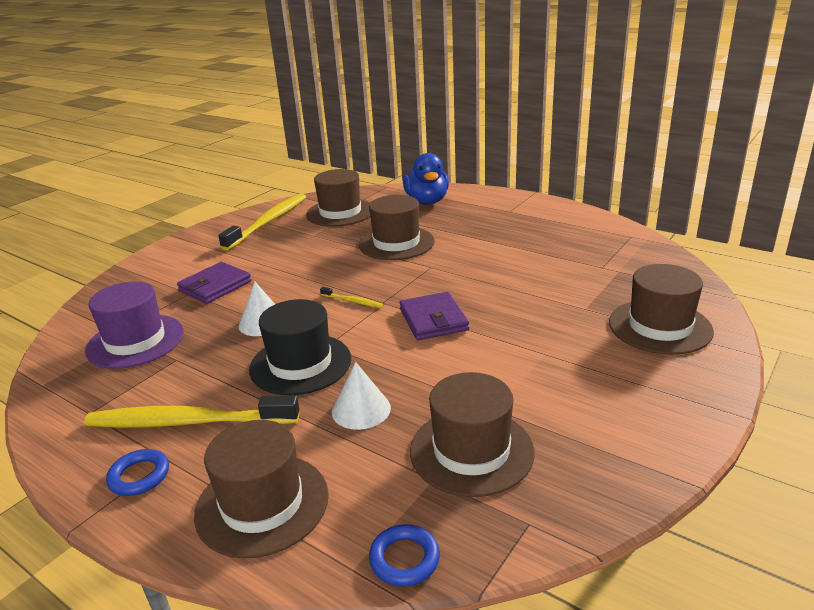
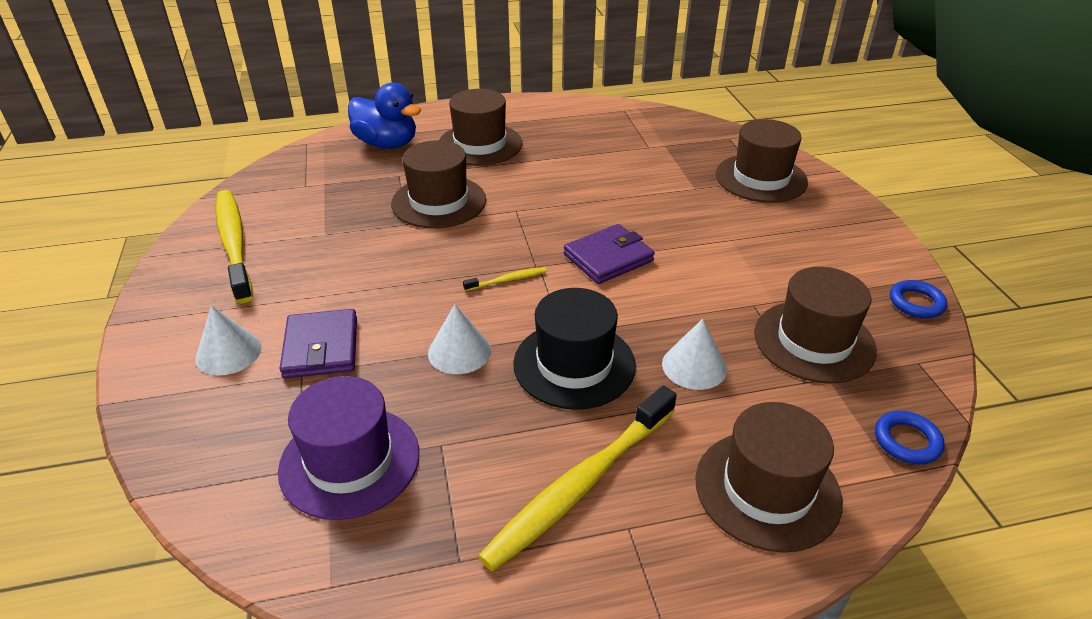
camera: 50 degrees left, 10 degrees up
blue ring [106,449,169,496] -> blue ring moved to [890,280,947,318]
brown hat [306,169,370,227] -> brown hat moved to [439,89,522,166]
purple wallet [400,292,469,340] -> purple wallet turned 60 degrees counterclockwise [564,224,655,284]
none -> white cone [196,305,262,376]

